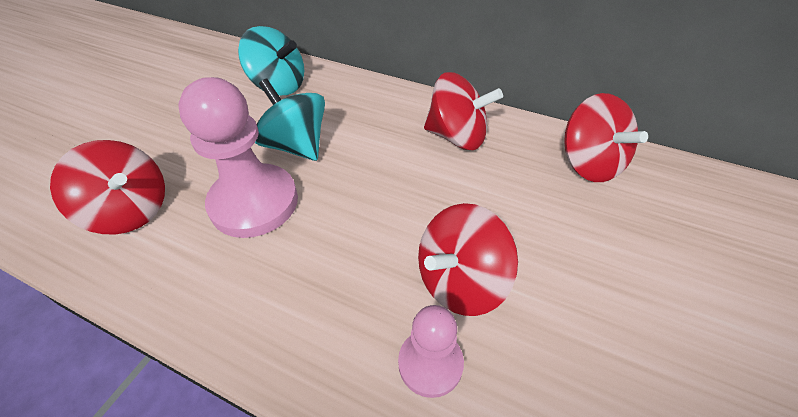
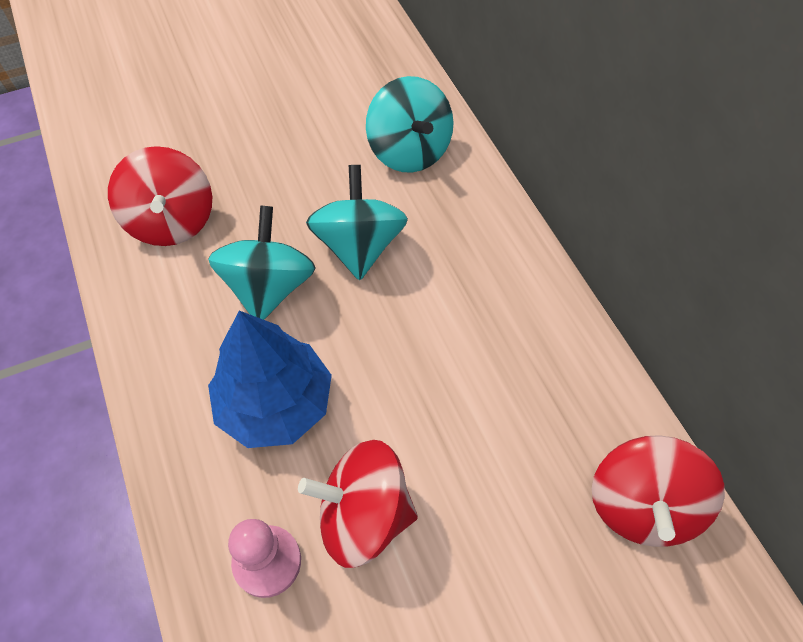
camera: 40 degrees right, 10 degrees up
pink pawn [179,77,298,238] -> turquoise spinning top [208,205,315,320]
red spinning top [424,72,503,150] -> none
none -> blue tree [208,311,332,448]

